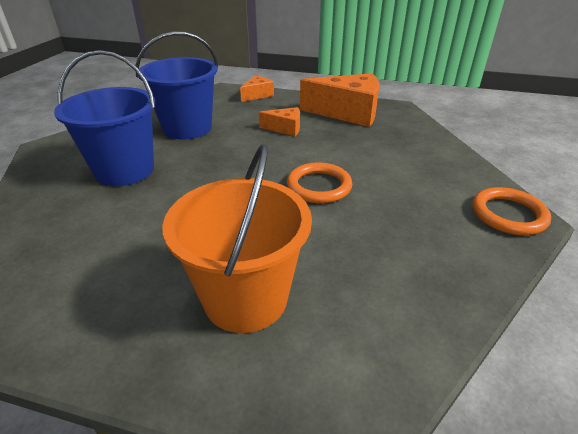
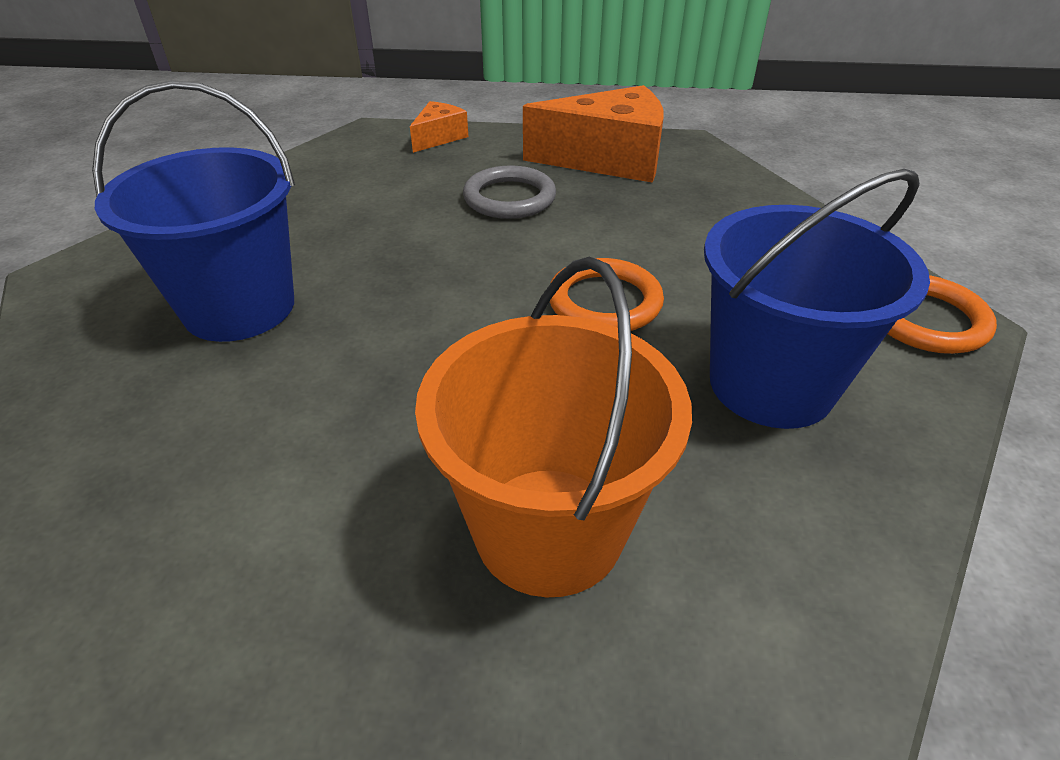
camera: 10 degrees left, 5 degrees up
blue bucket [135,31,218,140] -> blue bucket moved to [704,169,930,429]
orange cheese [259,107,300,136] -> grey ring [463,165,556,219]

